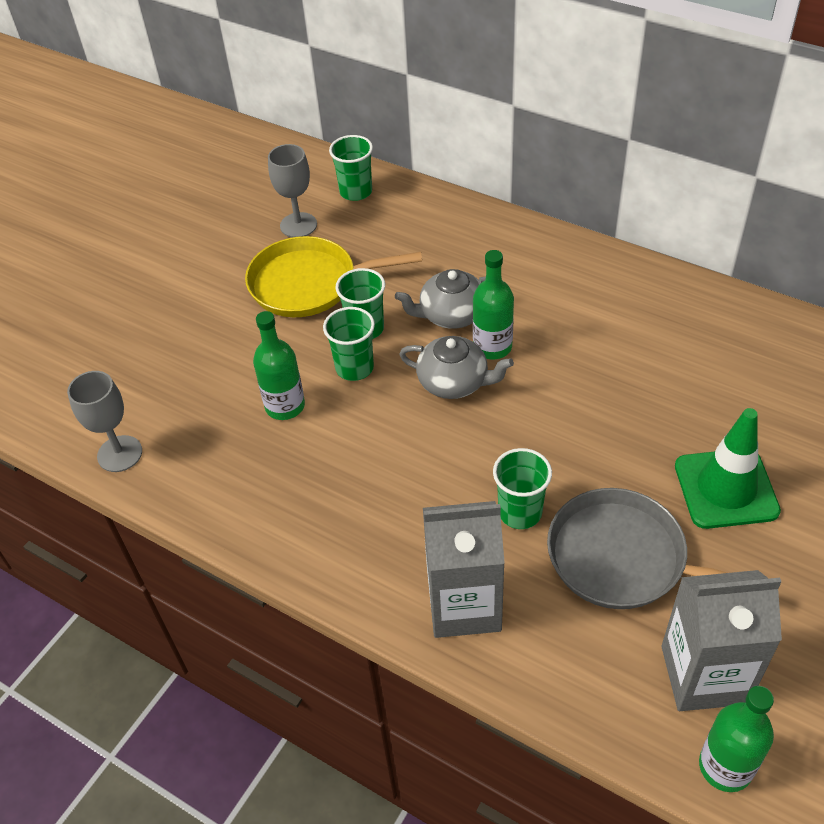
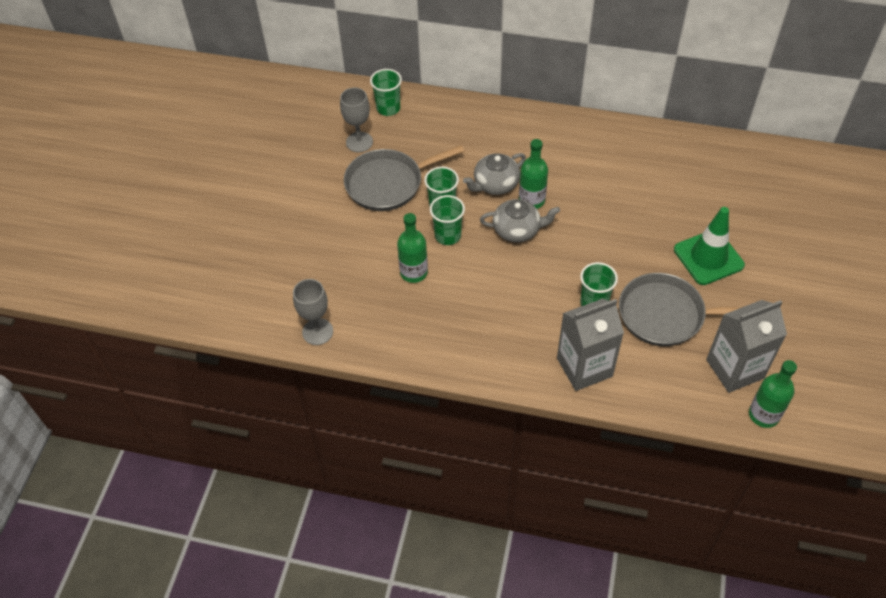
camera: 20 degrees left, 5 degrees up
yellow pan [245,236,422,317] -> grey pan [344,145,464,211]

